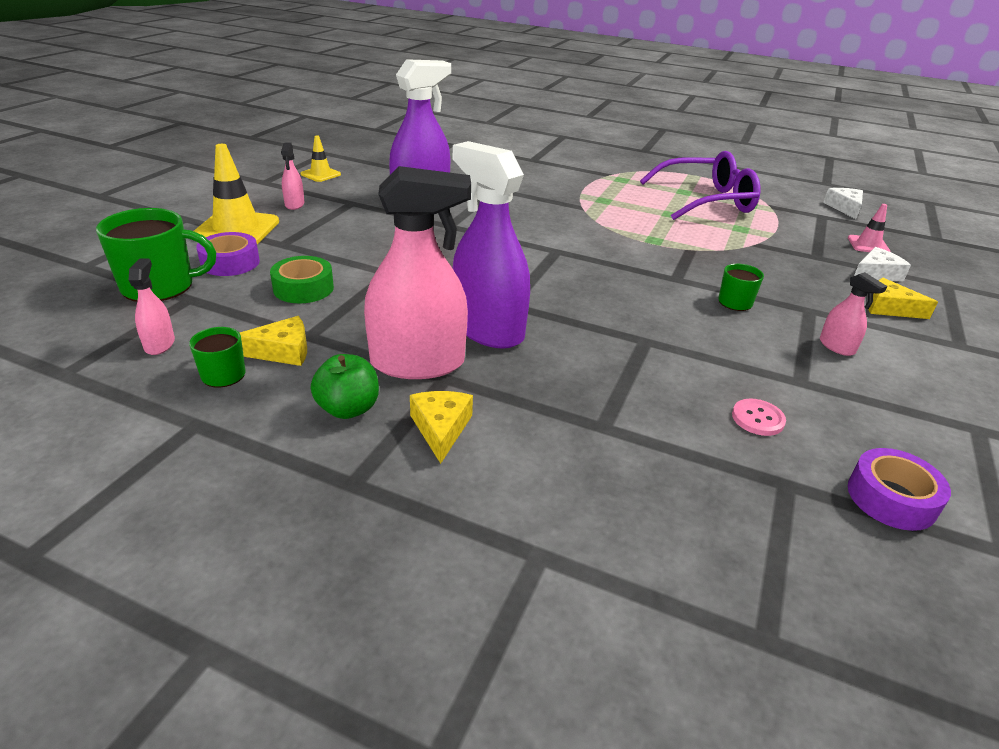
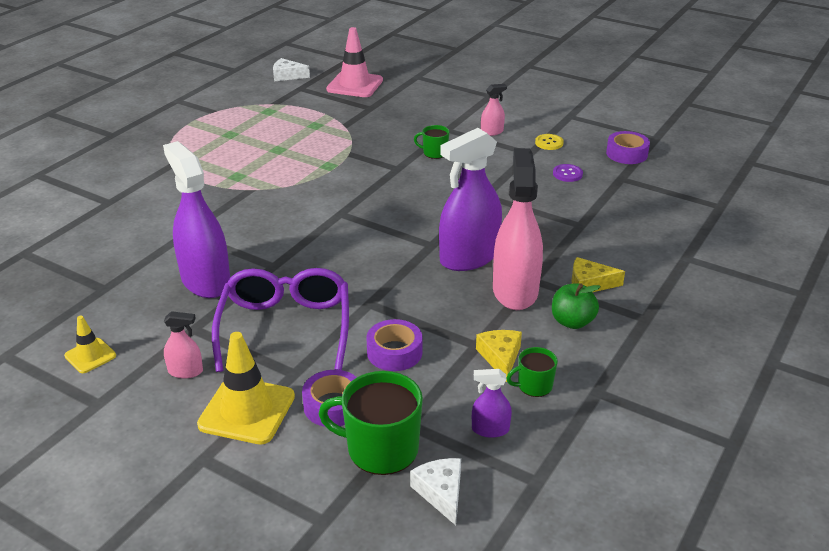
camera: 80 degrees left, 0 degrees up
green mug [96,208,216,302] -> green mug turned 75 degrees counterclockwise [319,371,423,475]
pink spray bottle [129,259,175,355] -> purple spray bottle [472,369,512,438]
green tape [270,256,334,303] -> purple tape [366,319,423,371]
purple glasses [640,151,760,220] -> purple glasses moved to [212,268,349,372]
pink button [732,399,786,436] -> purple button [553,164,583,182]
pink traffic cone [848,204,891,252] -> pink traffic cone [326,27,383,97], size x1.84
white cheese [854,247,911,281] -> white cheese moved to [410,458,461,525]
yellow cheese [868,278,938,319] -> none
none -> yellow button [535,134,564,150]

